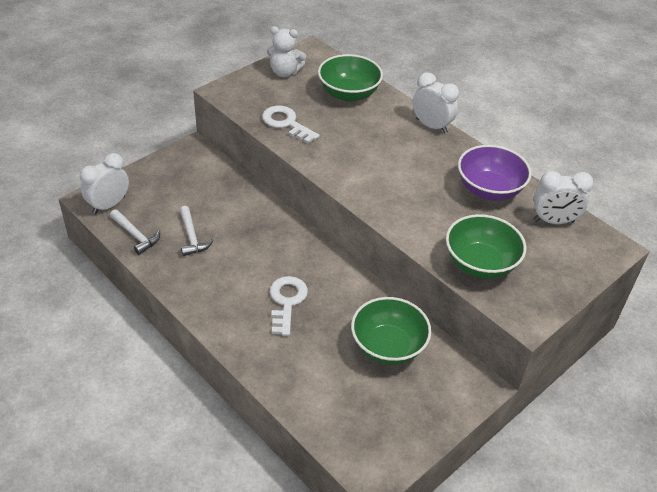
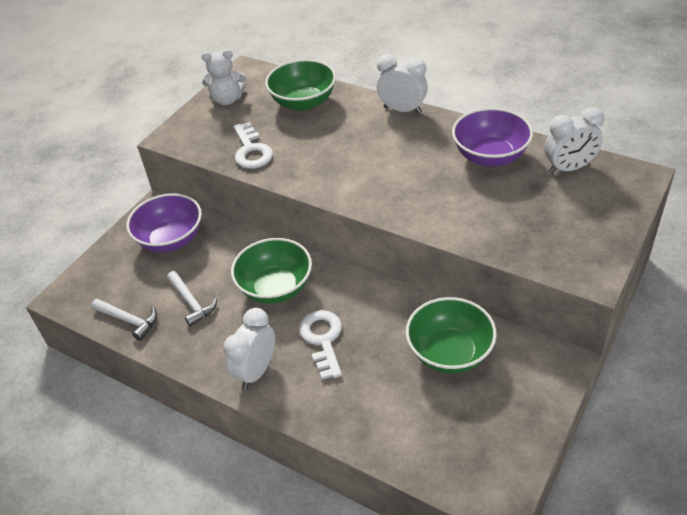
camera: 10 degrees left, 0 degrees up
white clock [80,153,129,214] -> white clock moved to [223,308,275,389]
white key [262,105,320,143] -> white key turned 135 degrees counterclockwise [234,122,273,169]
green bowl [446,214,526,279] -> green bowl moved to [231,238,312,304]
none -> purple bowl [126,193,202,252]

